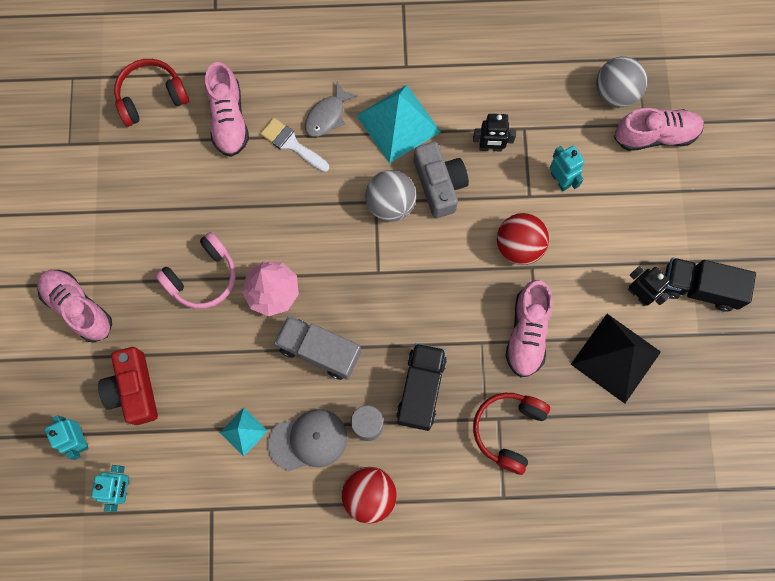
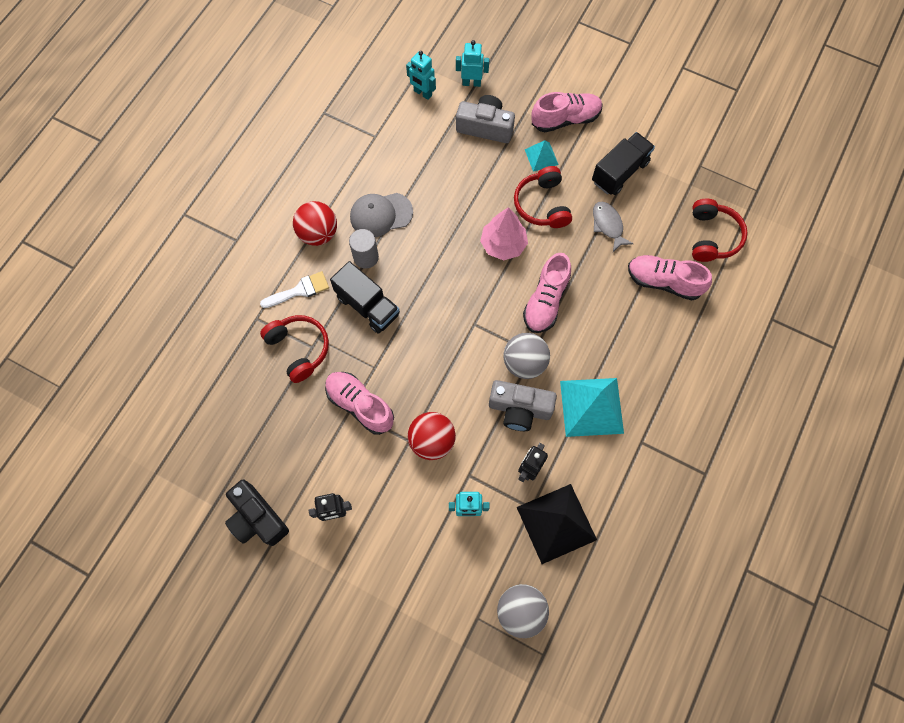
camera: 120 degrees right, 5 degrees down
red camera [98,347,158,425] -> grey camera [456,95,515,143]
pink headphones [155,232,236,309] -> red headphones [514,166,572,228]
turquoise pyramid [220,408,268,456] -> turquoise pyramid moved to [525,140,558,172]
white brush [260,118,329,172] -> white brush moved to [260,271,329,308]
grey cap [268,409,347,471] -> grey cap turned 60 degrees clockwise [350,193,413,237]
grey truck [275,316,361,380] -> none
grey fish [305,82,358,137] -> grey fish moved to [593,202,634,252]
black pyramid [571,314,661,404] -> black pyramid moved to [517,484,597,564]
pink shoe [614,108,704,151] -> pink shoe moved to [523,253,571,333]
black truck [663,258,756,312] -> black truck moved to [592,132,655,195]
none -> black camera [225,479,289,546]

